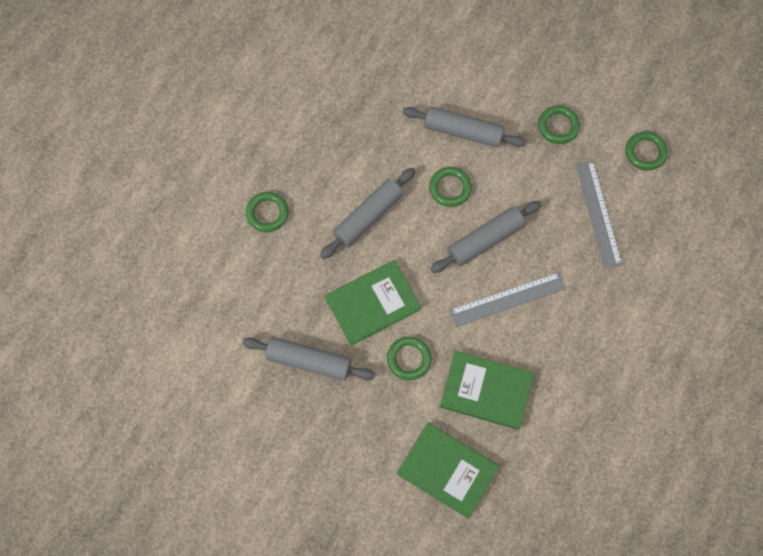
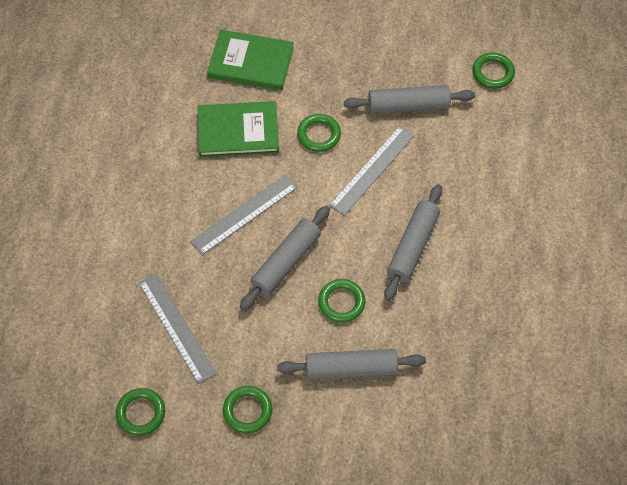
camera: 160 degrees right, 10 degrees down
green ring [246,192,289,232] -> green ring moved to [472,53,515,89]
green book [325,260,421,346] -> grey ruler [329,126,415,216]

